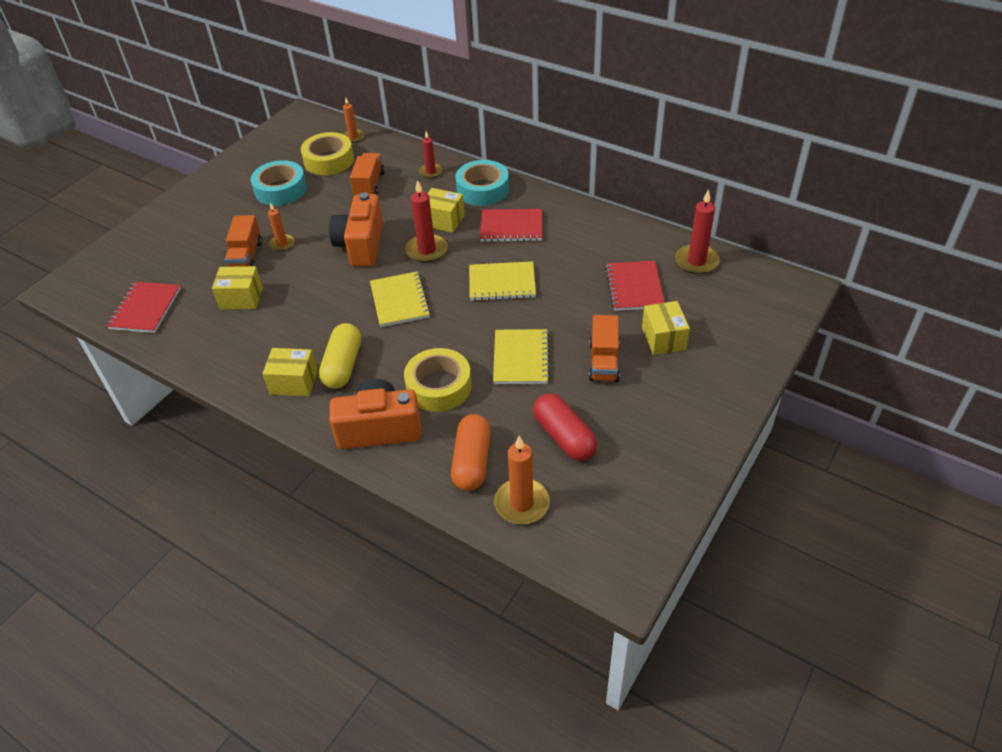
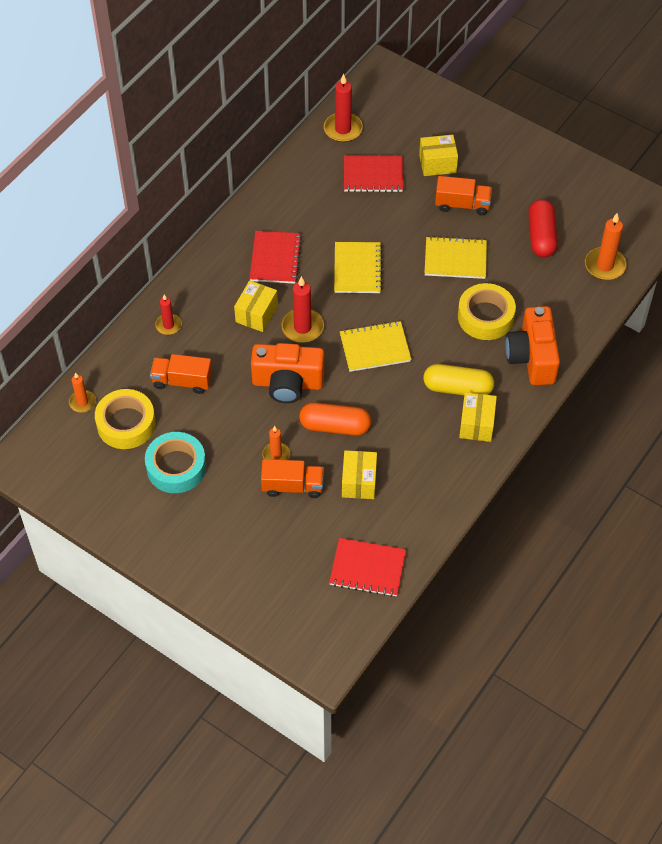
camera: 90 degrees left, 10 degrees up
orange capsule [451,414,491,491] -> orange capsule moved to [299,403,371,436]
turquoise tape [455,160,509,206] -> none
red capsule [533,393,597,461] -> red capsule turned 60 degrees counterclockwise [528,199,558,258]

